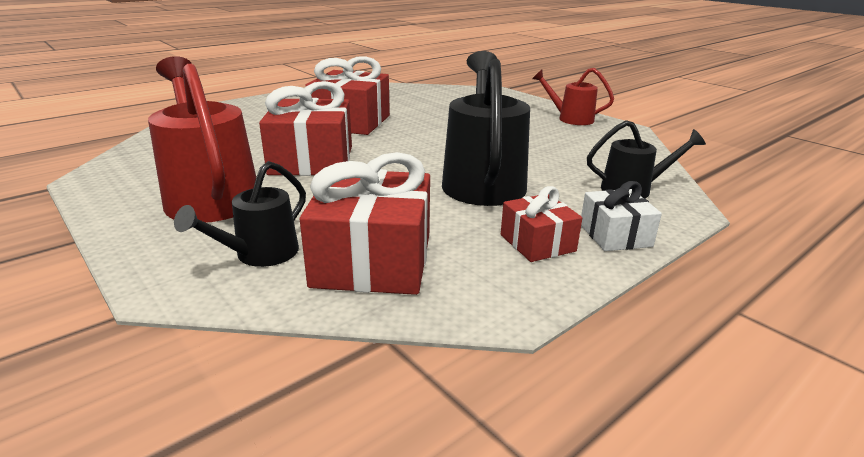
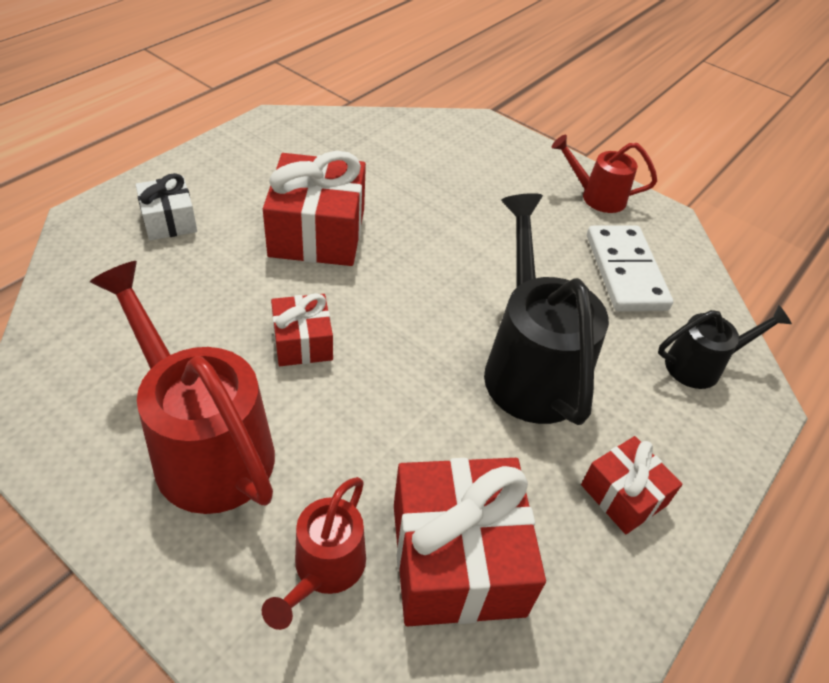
camera: 15 degrees left, 20 degrees up
black watering can [174,161,306,267] -> red watering can [262,477,366,630]
red gift [259,81,352,176] -> red gift [271,293,333,366], size x0.55
white gift [581,181,662,251] -> white gift moved to [135,173,197,240]
none -> white domino [587,226,673,312]

